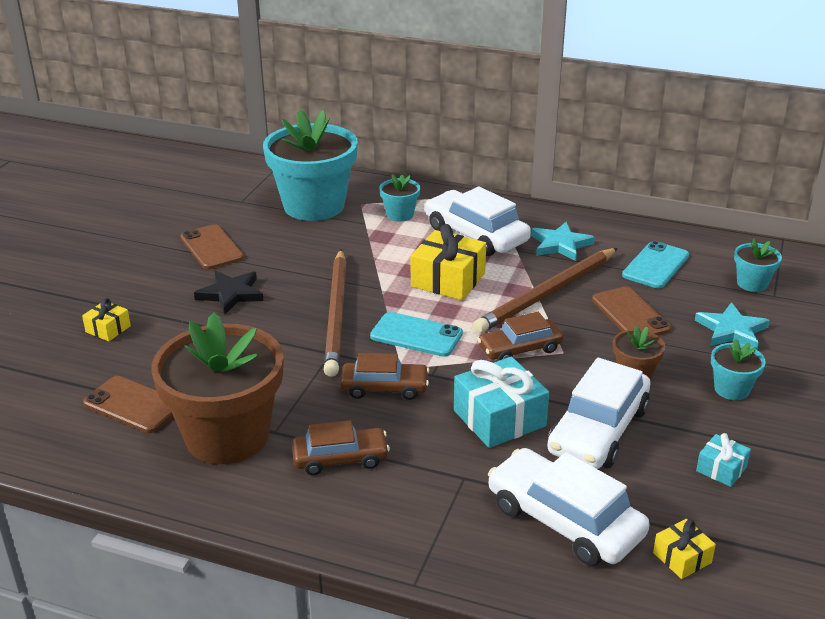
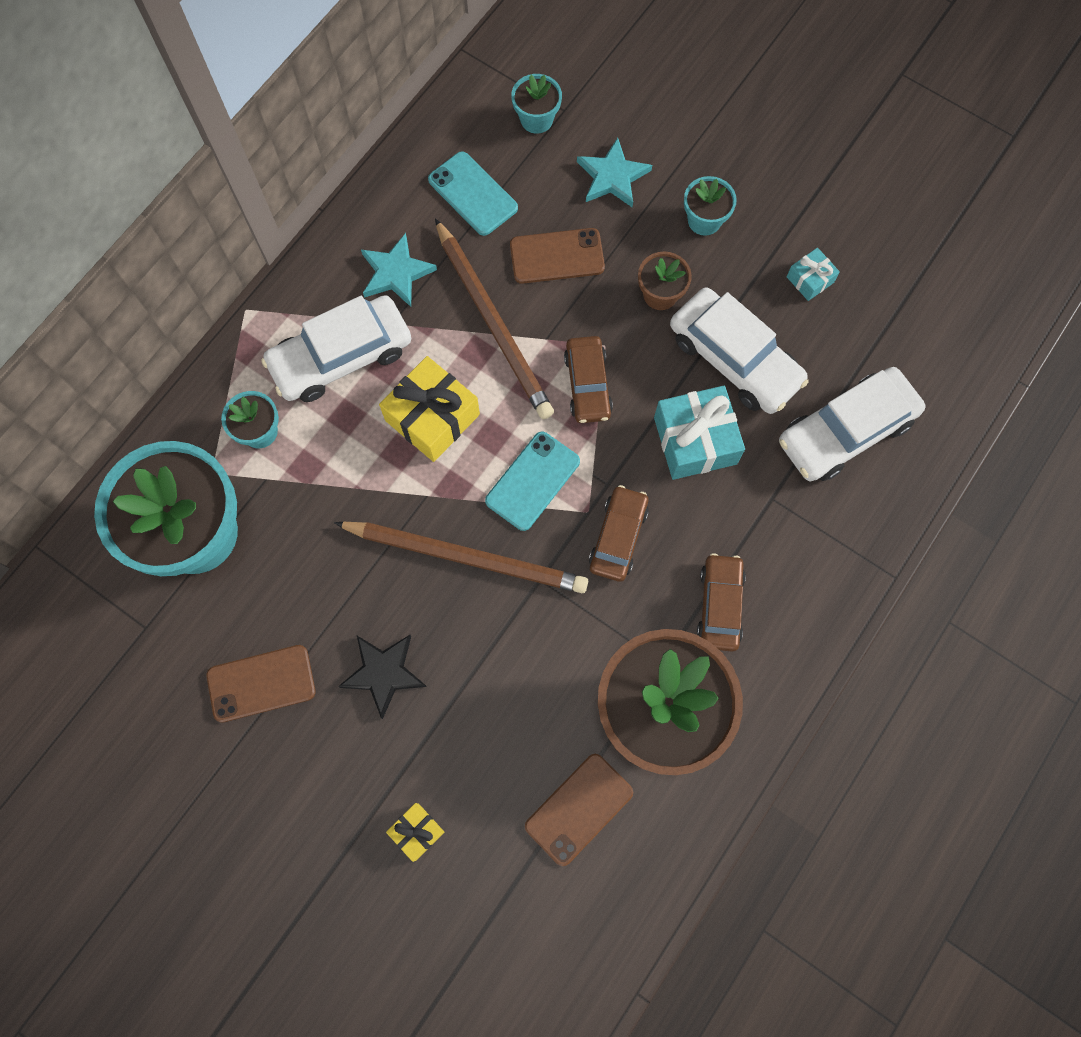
camera: 75 degrees left, 40 degrees up
yellow gift [653,519,716,579] -> none

